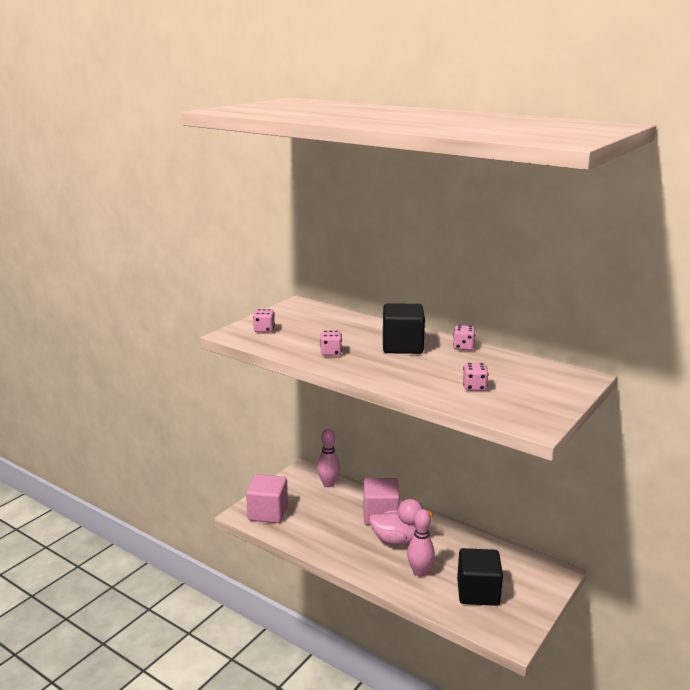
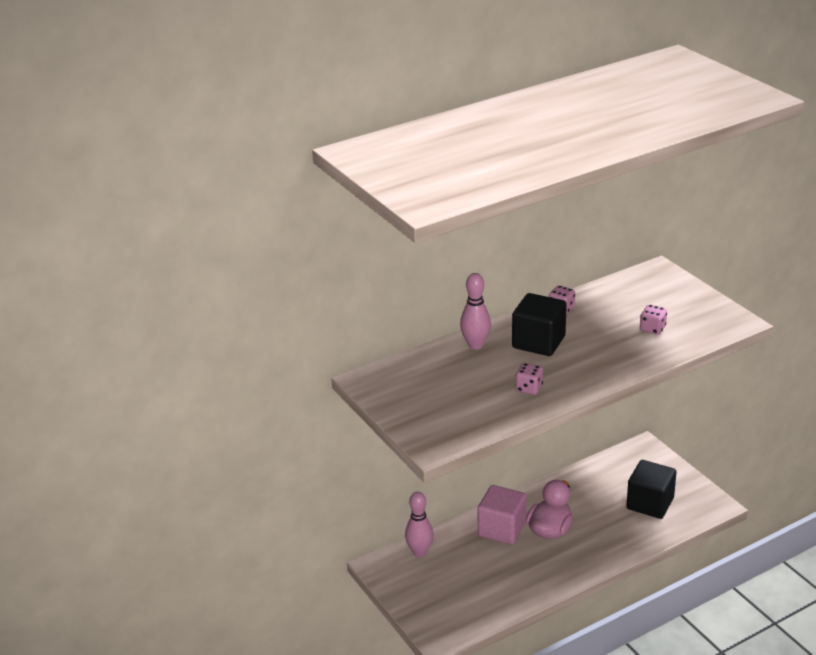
camera: 65 degrees left, 10 degrees up
pink cube [246,474,288,523] -> none
pink dice [253,309,275,332] -> none
pink bowling pin [407,509,435,577] -> pink bowling pin moved to [460,273,491,350]

